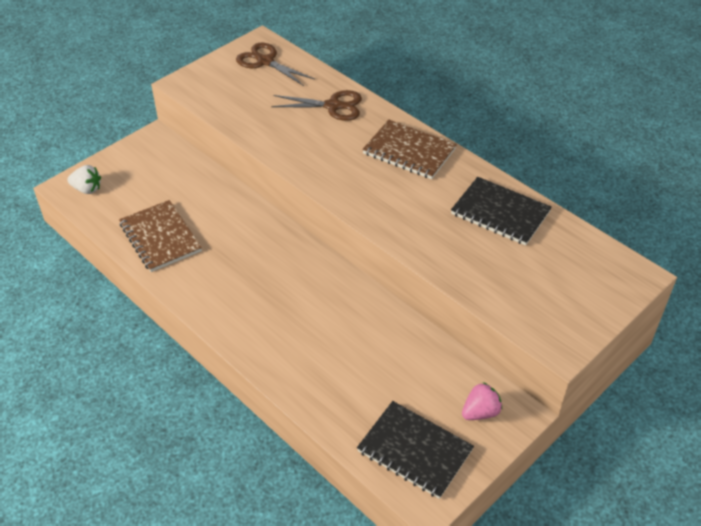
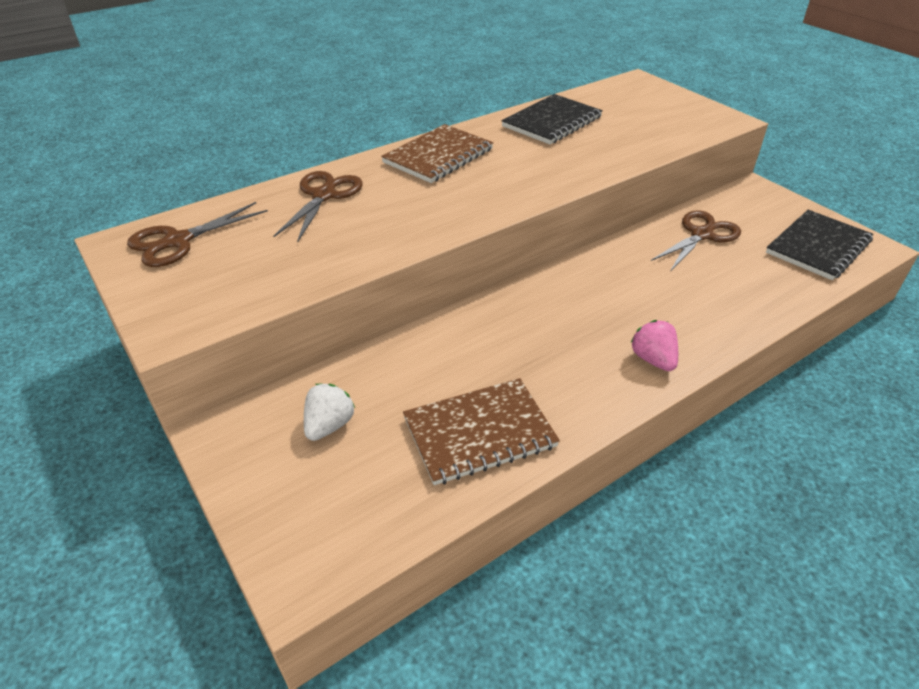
camera: 80 degrees left, 5 degrees down
white strawberry [67,165,101,194] -> white strawberry moved to [304,384,355,441]
pink strawberry [462,382,502,420] -> pink strawberry moved to [630,320,678,371]
none -> brown scissors [651,210,741,271]

